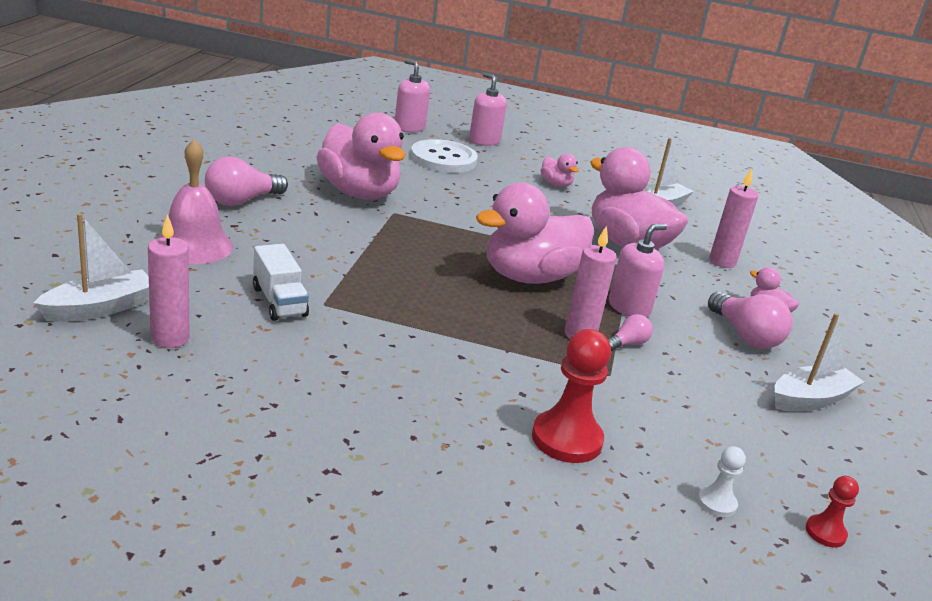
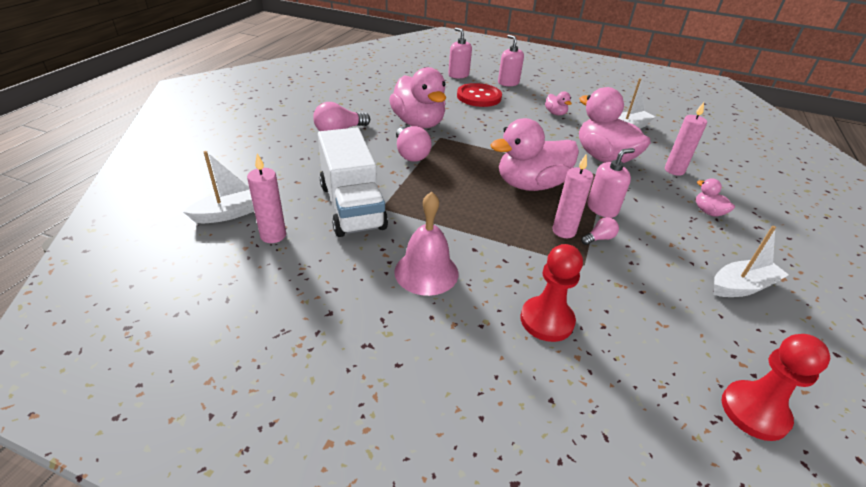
camera: 10 degrees right, 10 degrees up
pink bell [160,139,233,264] -> pink bell moved to [394,192,458,296]
white truck [253,244,309,321] -> white truck [318,128,388,237], size x1.94
white button [411,139,478,173] -> red button [457,83,502,107]
white pawn [698,446,746,517] -> none
pink light bulb [708,292,793,349] -> pink light bulb moved to [396,126,432,162]
red pawn [806,476,859,548] -> red pawn [722,334,830,441], size x1.93

